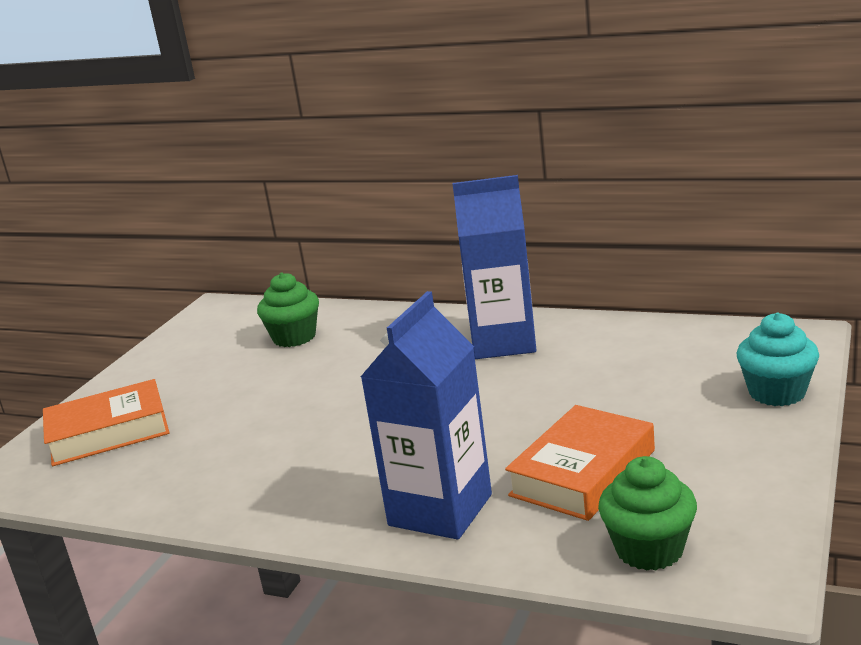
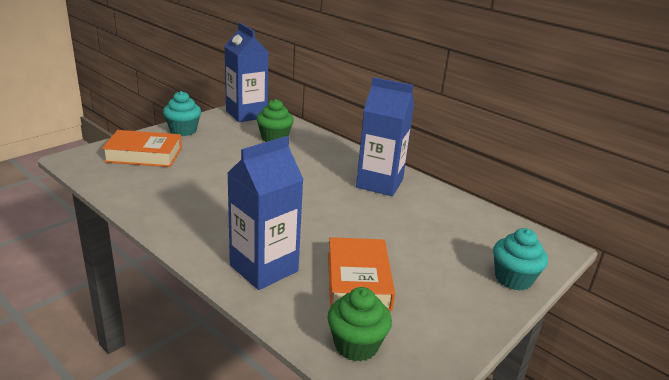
camera: 15 degrees right, 5 degrees up
orange book [505,405,655,521] -> orange book turned 60 degrees counterclockwise [328,237,395,311]
none -> turquoise cupcake [163,91,201,136]
none -> blue carton [224,23,268,122]

